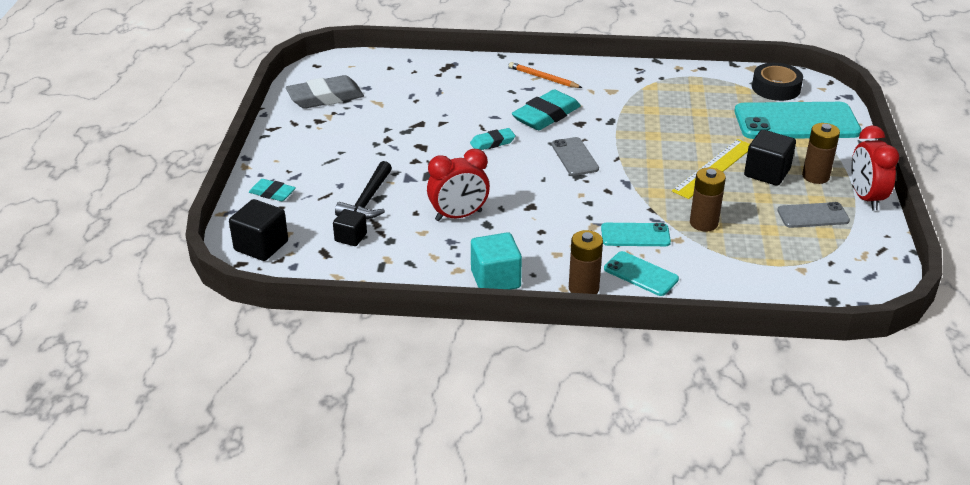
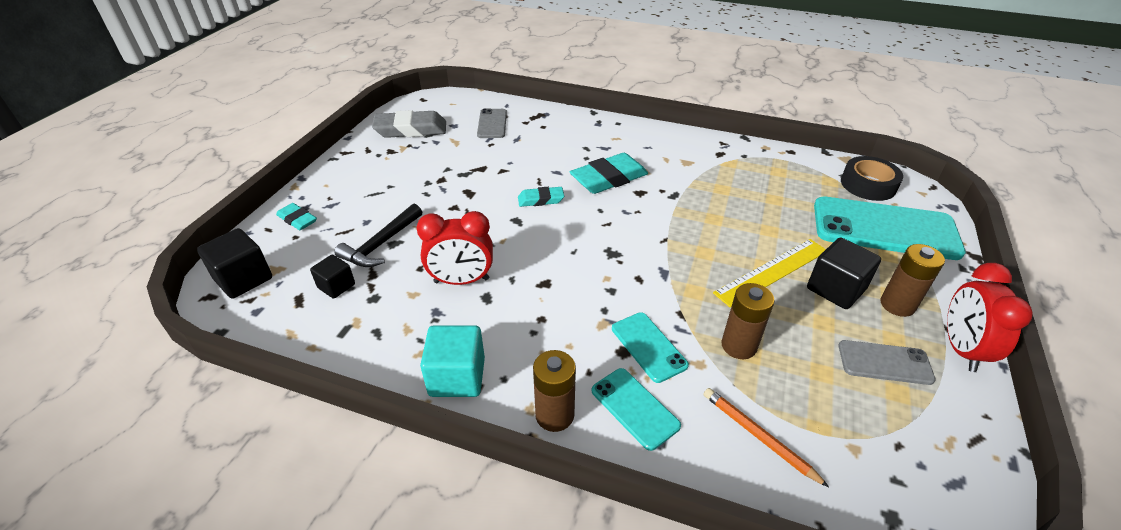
camera: 15 degrees right, 5 degrees up
orange pencil [509,62,582,88] -> orange pencil moved to [704,388,829,487]
grey phone [552,137,599,176] -> grey phone moved to [477,108,507,138]
turquoise phone [601,223,671,246] -> turquoise phone turned 45 degrees clockwise [612,312,689,383]

